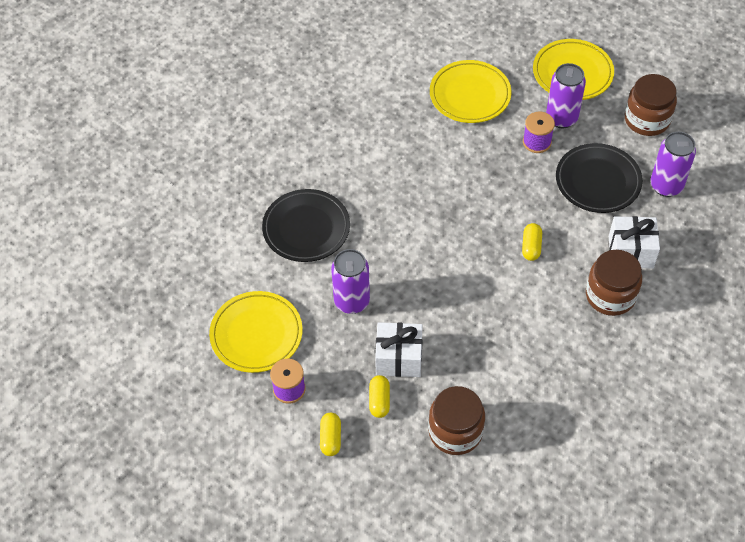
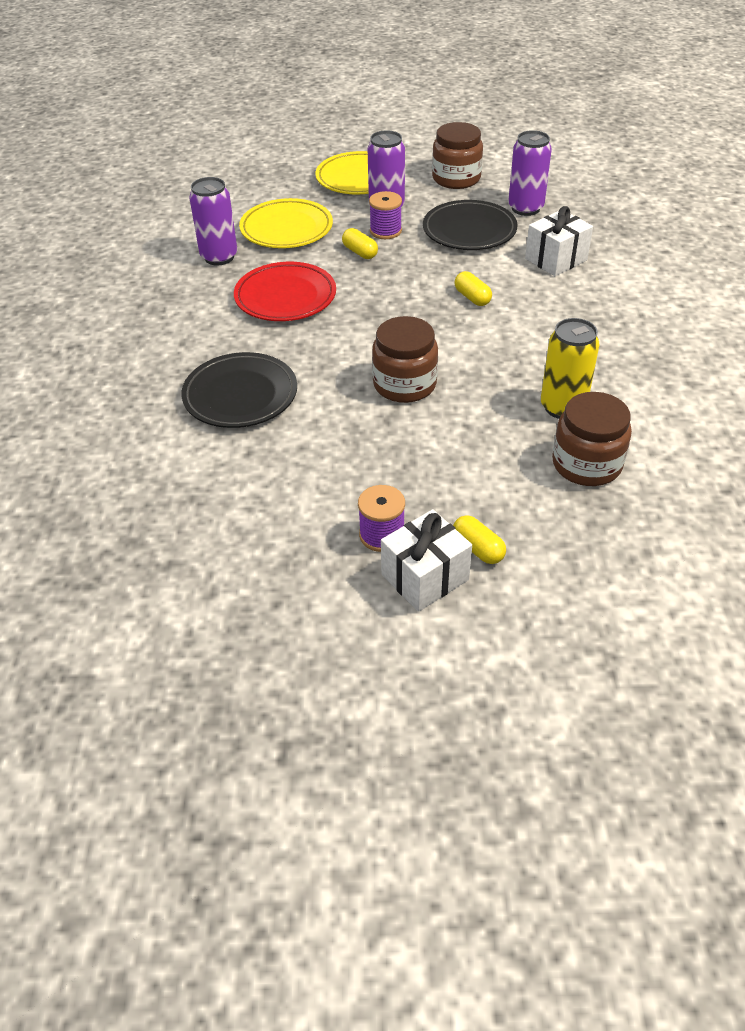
camera: 40 degrees left, 10 degrees down
yellow plate [209,291,302,373] -> none
purple can [331,249,370,314] -> purple can moved to [189,177,238,265]
yellow capsule [369,375,390,418] -> yellow capsule moved to [342,228,378,259]
white gift [375,322,422,377] -> white gift moved to [381,509,472,612]
brown jar [586,250,642,316] -> brown jar moved to [372,316,438,403]
none -> red plate [234,262,336,321]
none -> yellow can [541,318,599,419]

